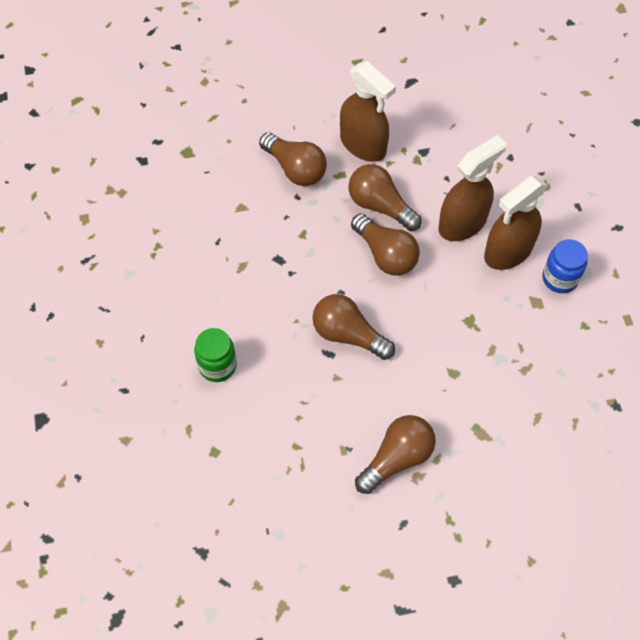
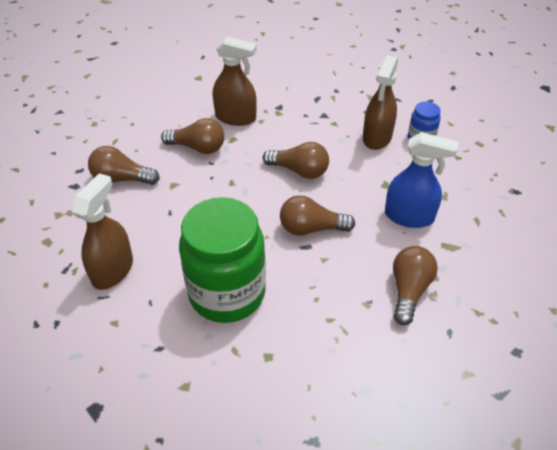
camera: 30 degrees left, 15 degrees down
green jar [194,328,237,382] -> green jar [179,197,266,323], size x2.20
brown light bulb [349,164,422,231] -> brown light bulb moved to [88,146,160,185]
brown spray bottle [438,135,507,241] -> brown spray bottle moved to [72,173,133,290]
none -> blue spray bottle [385,132,458,228]

